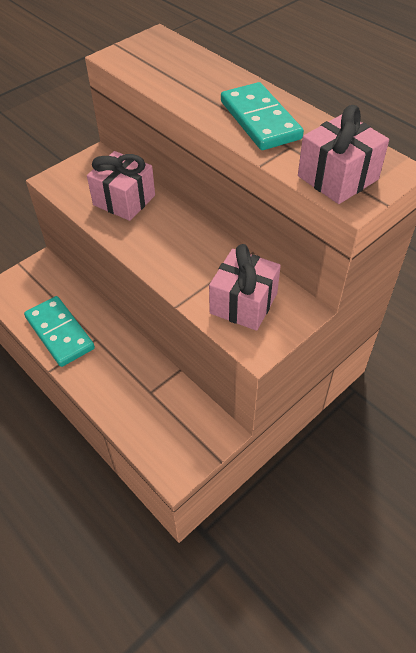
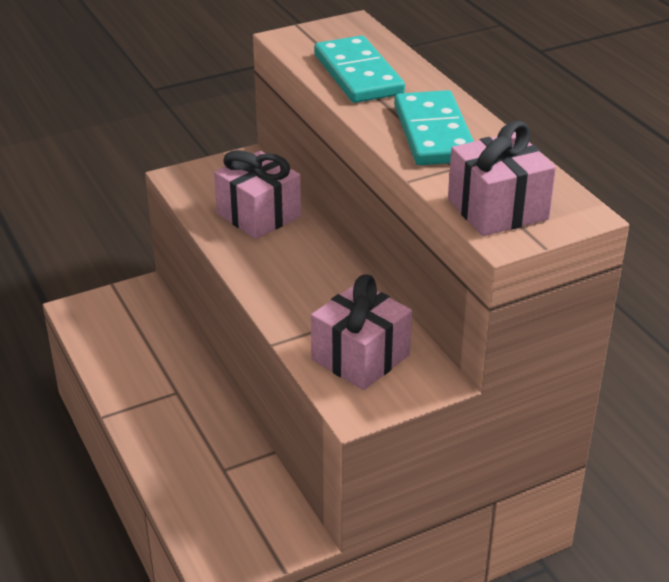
camera: 15 degrees right, 15 degrees down
turquoise domino [24,296,95,367] -> turquoise domino moved to [314,36,405,103]

